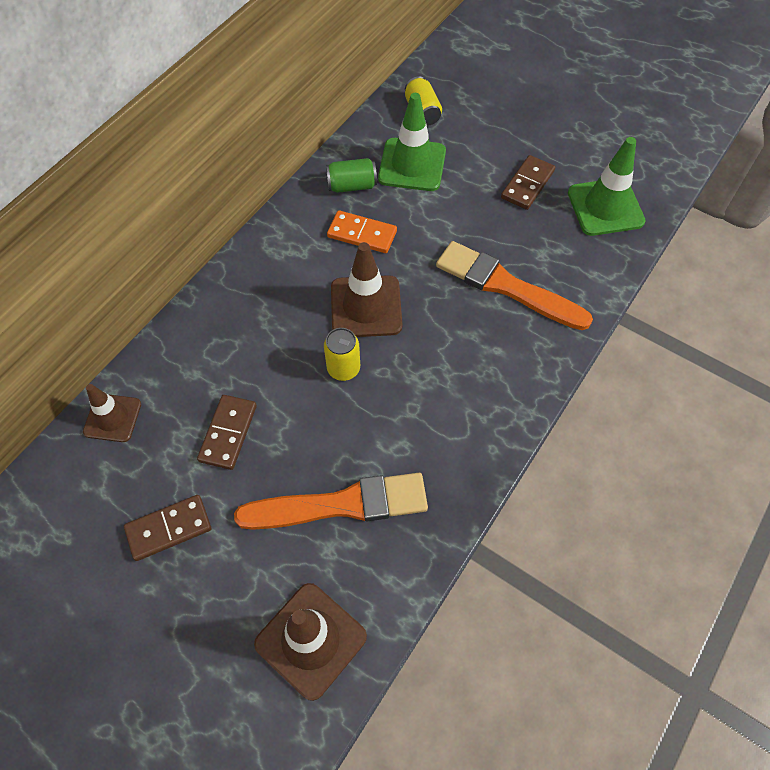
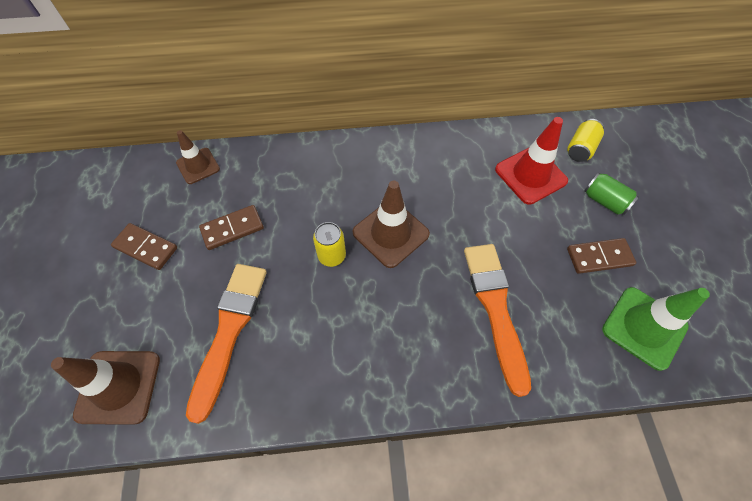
camera: 50 degrees right, 0 degrees up
orange brush [234,473,428,530] -> orange brush turned 120 degrees counterclockwise [186,264,267,424]
green can [326,158,377,193] -> green can moved to [584,172,639,215]
orange domino [327,210,397,253] -> none
green traffic cone [378,93,446,191] -> red traffic cone [495,117,568,205]

